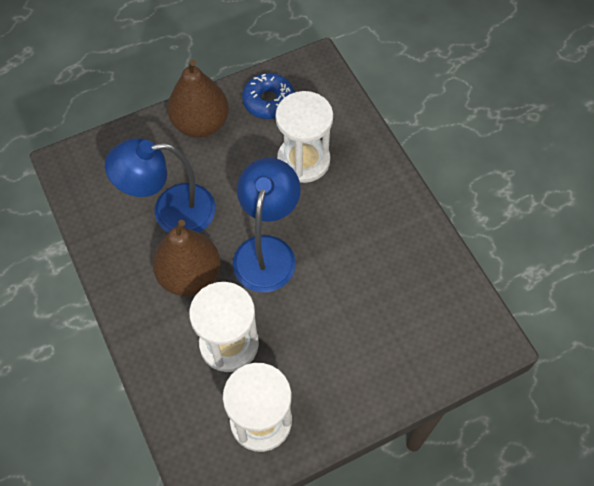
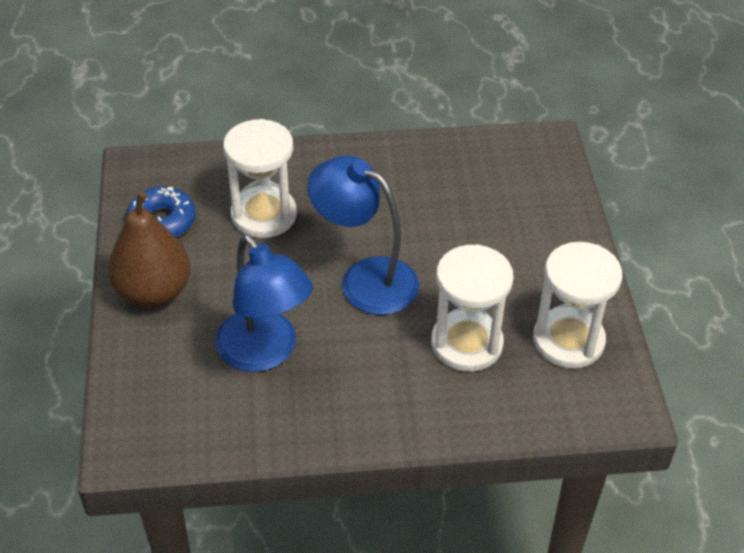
camera: 70 degrees left, 15 degrees down
blue lamp [105,138,216,233] -> blue lamp turned 45 degrees counterclockwise [215,234,313,372]
brown pear [153,220,221,296] -> none

